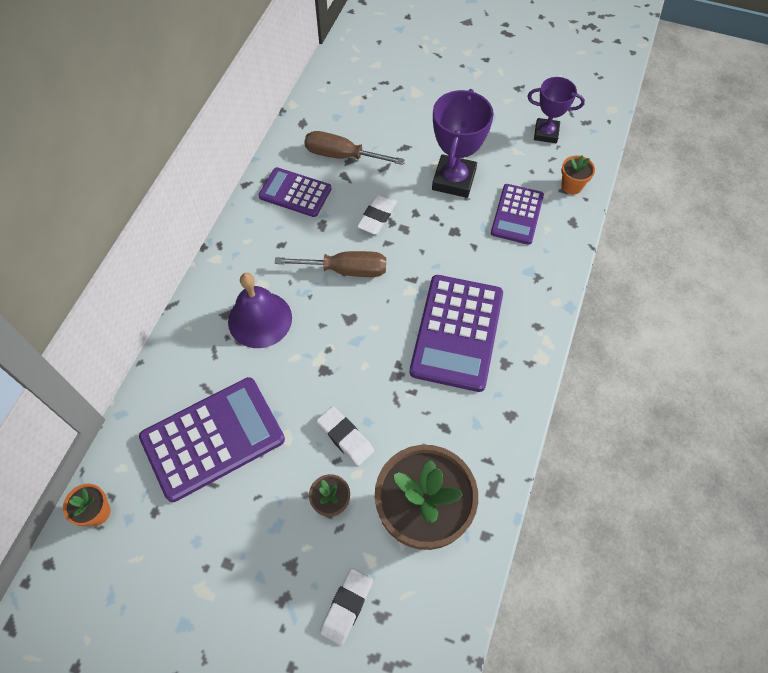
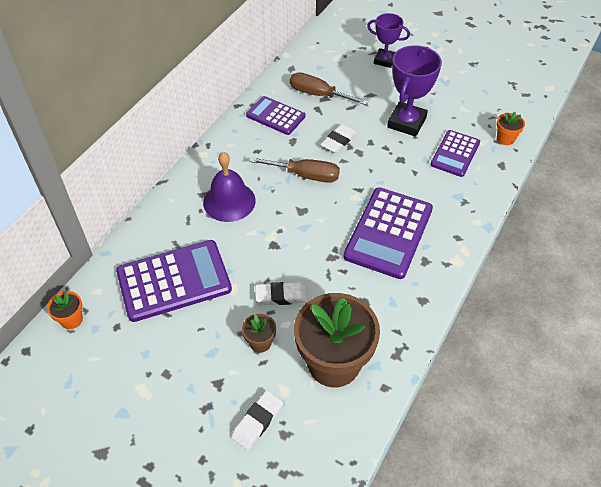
camera: 10 degrees right, 10 degrees down
white eraser [317,406,374,466] -> white eraser turned 60 degrees counterclockwise [255,282,308,305]
purple trophy [527,77,585,143] -> purple trophy moved to [367,13,410,68]

